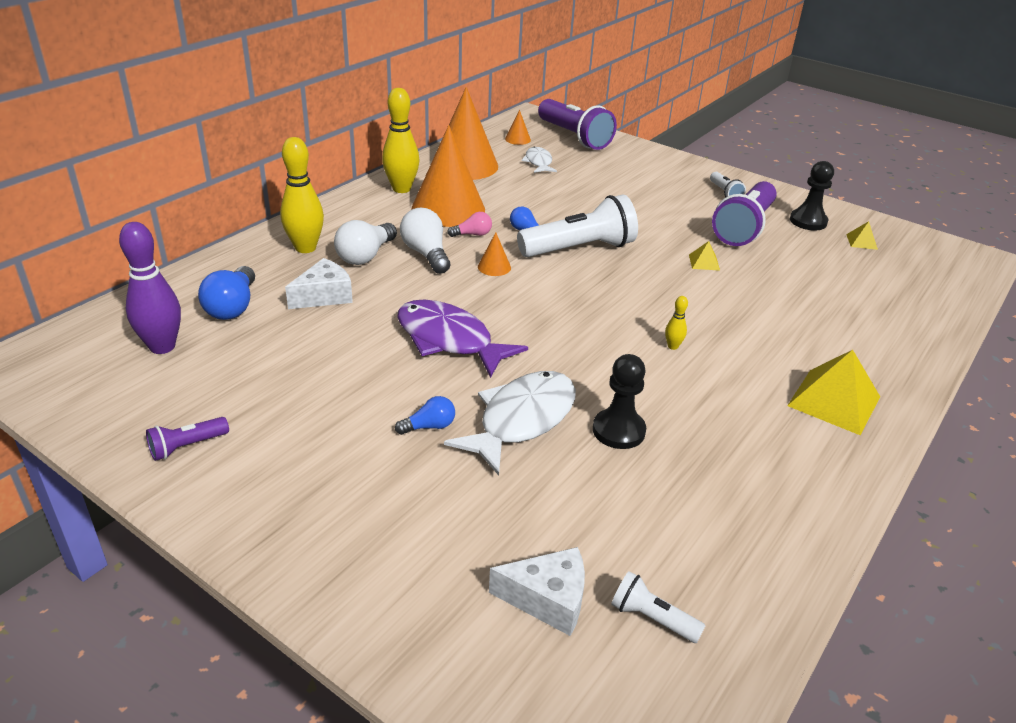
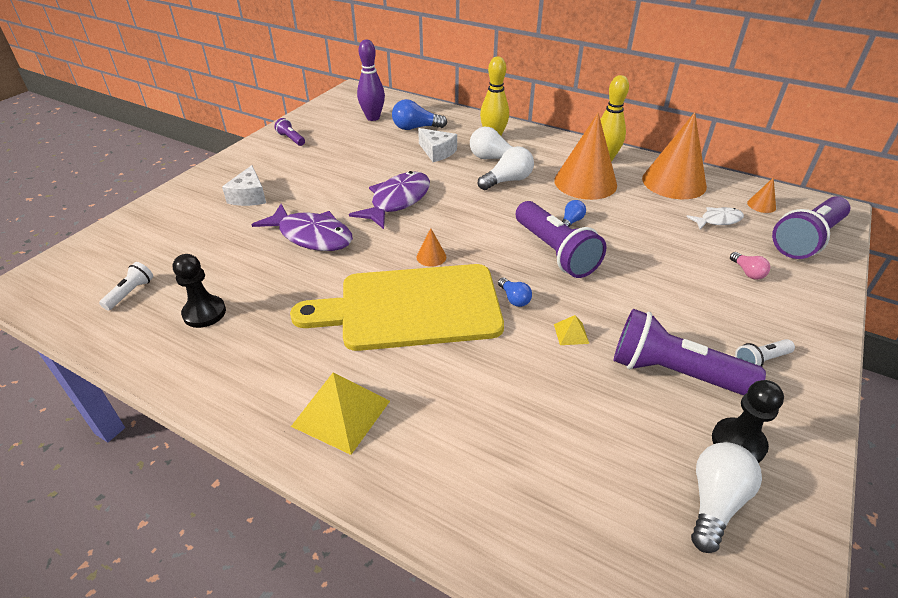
camera: 85 degrees right, 5 degrees up
blue light bulb [395,396,455,435] -> blue light bulb moved to [498,277,532,307]
white fish [444,371,576,476] -> purple fish [252,204,353,251]
pink light bulb [447,212,492,237] -> pink light bulb moved to [730,252,770,280]
orange cone [478,232,511,276] -> orange cone moved to [417,228,447,267]
white cheese [489,547,585,636] -> white cheese moved to [222,165,266,206]
white flashlight [517,194,638,257] -> purple flashlight [516,201,606,278]
black pawn [593,354,646,449] -> black pawn moved to [173,254,226,328]
yellow bowling pin [665,296,688,350] -> yellow cutting board [290,264,504,351]
yellow pyramid [846,221,878,250] -> white light bulb [691,442,762,553]

